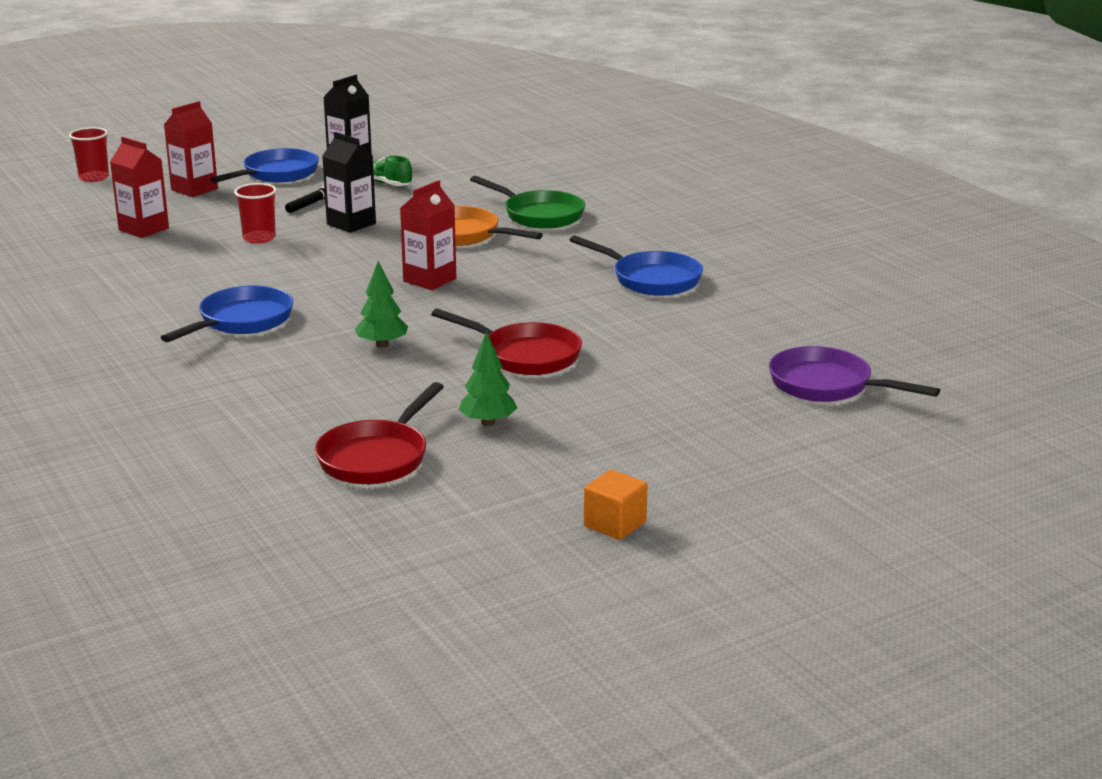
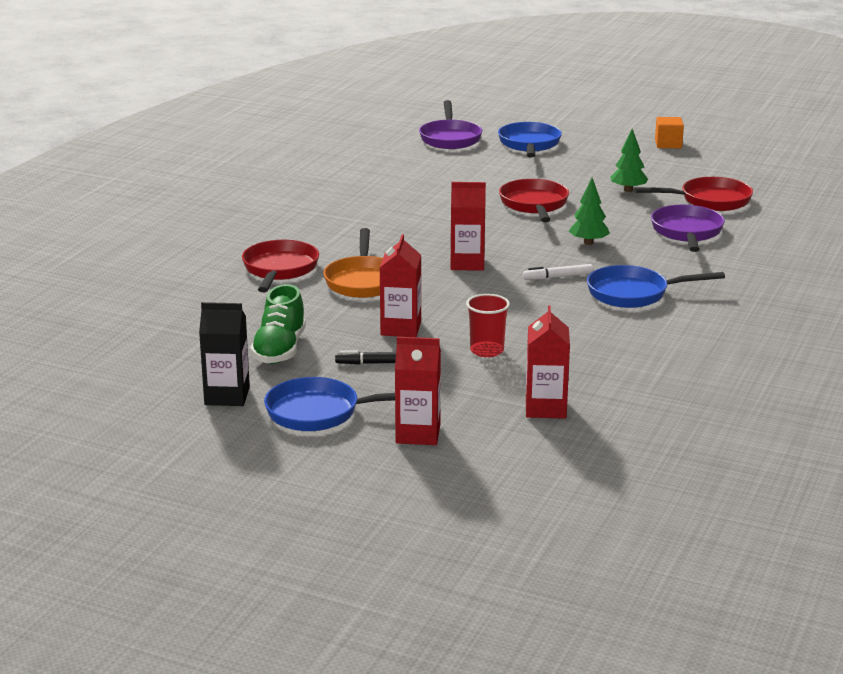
camera: 125 degrees left, 0 degrees up
red cup [69,127,109,182] -> none
black carton [323,132,376,233] -> red carton [380,234,421,337]
green shoe [373,155,412,186] -> green shoe [250,284,306,364], size x1.53
green pan [470,176,585,229] -> red pan [242,240,319,292]
blue pan [570,235,703,296] -> blue pan moved to [498,122,562,157]
none -> white marker [523,264,593,280]
none -> purple pan [651,205,725,252]

